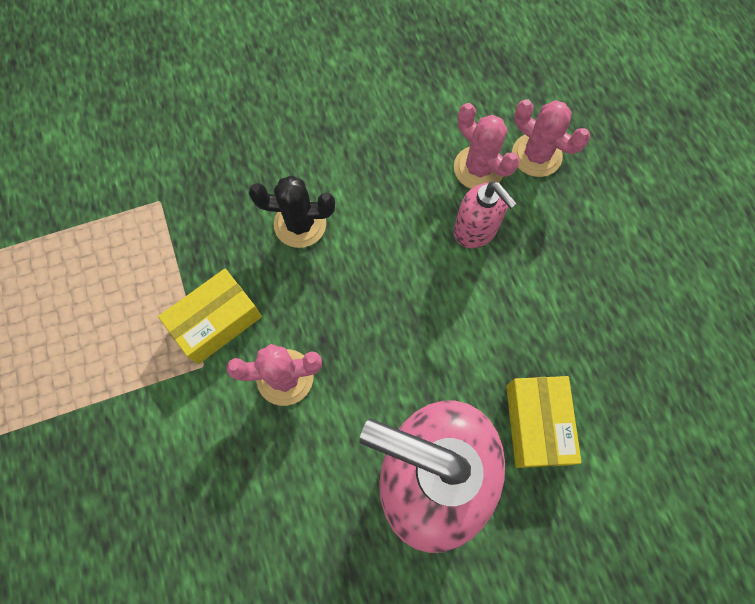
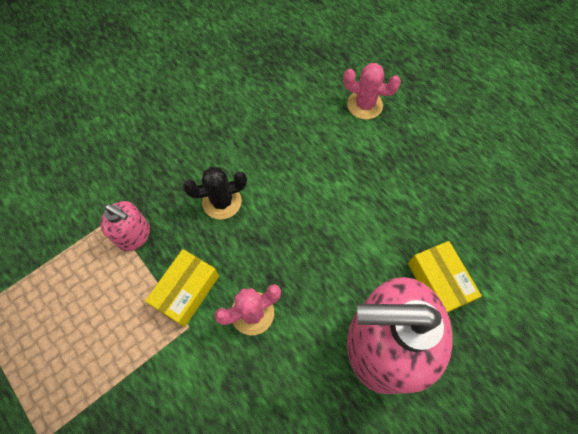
camera: 20 degrees left, 5 degrees down
pink cactus [454,103,520,189] -> none
pink soap dispenser [454,181,517,248] -> pink soap dispenser moved to [100,201,150,251]

